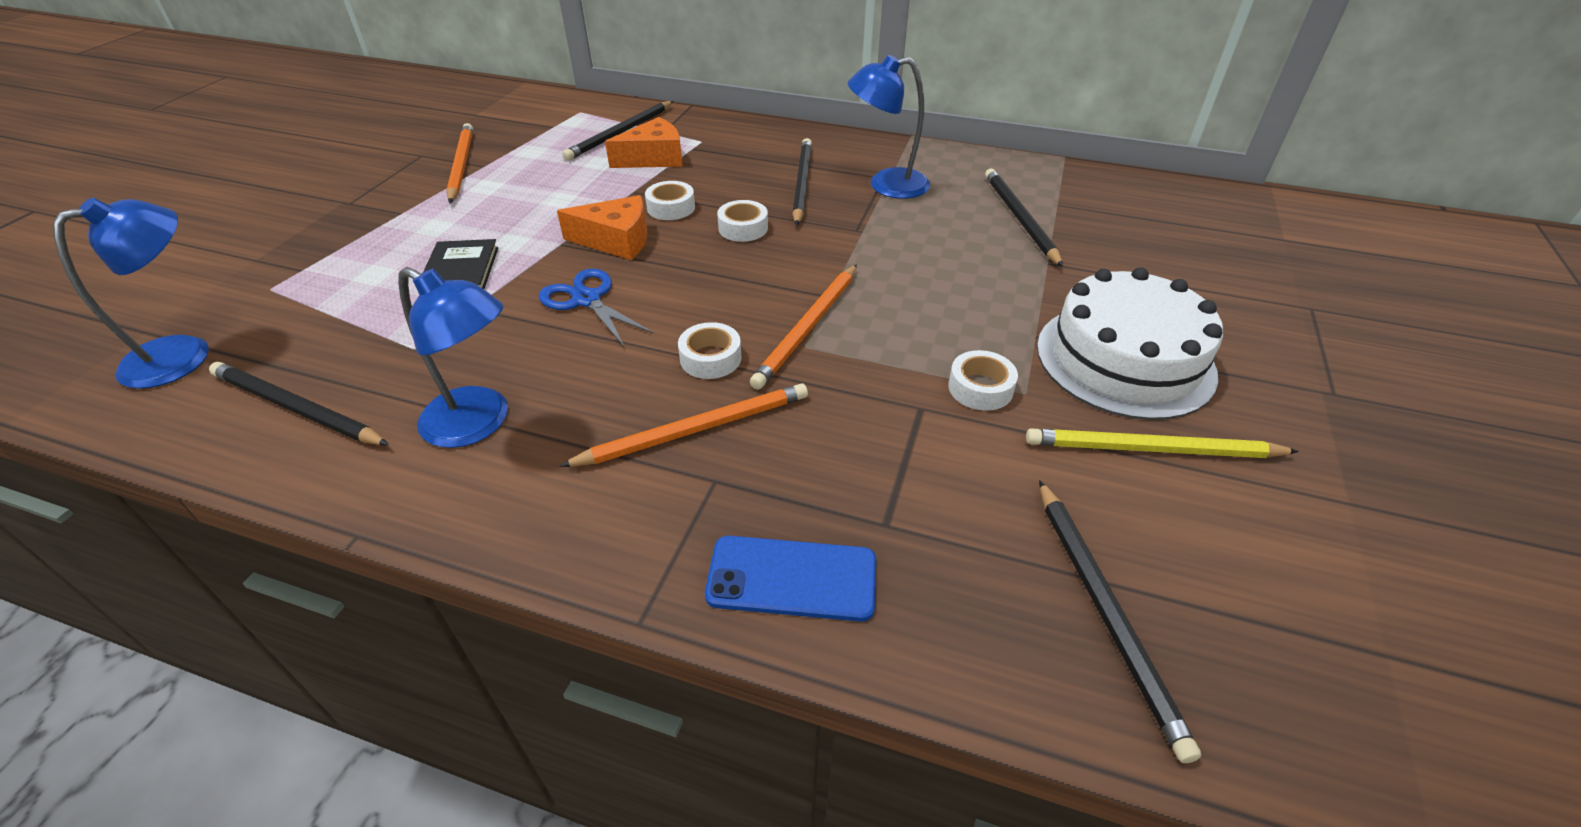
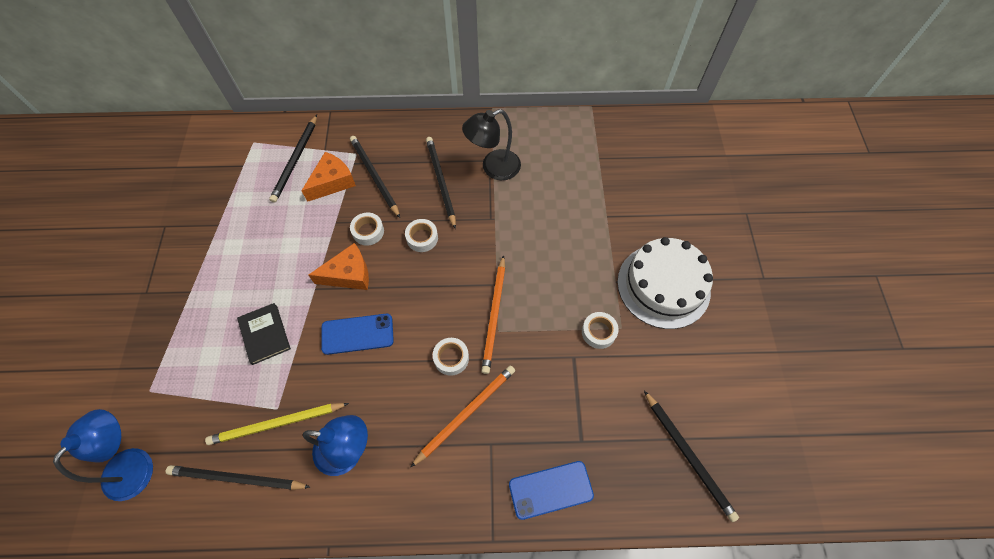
camera: 20 degrees left, 20 degrees up
orange pencil [446,123,473,203] -> none
blue scissors [539,269,654,346] -> blue phone [321,314,394,355]
blue lamp [847,55,930,199] -> black lamp [462,109,521,180]
black pencil [985,168,1063,267] -> black pencil moved to [350,136,400,218]
yellow pencil [1026,428,1299,458] -> yellow pencil moved to [205,403,349,445]

